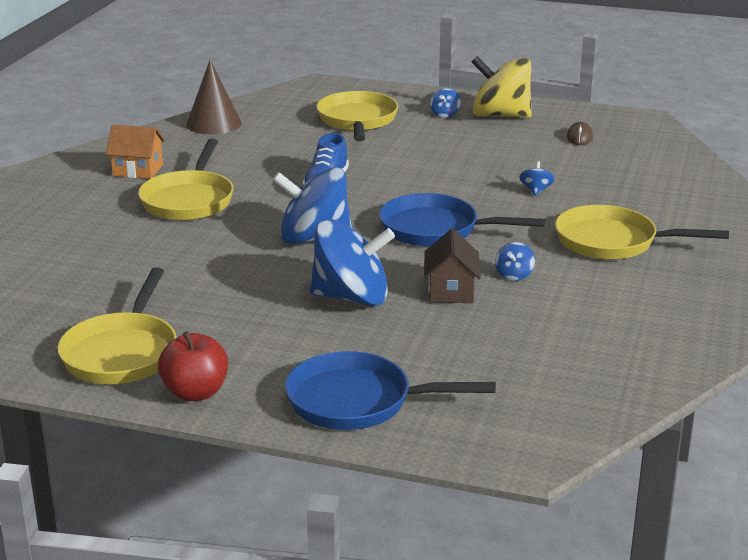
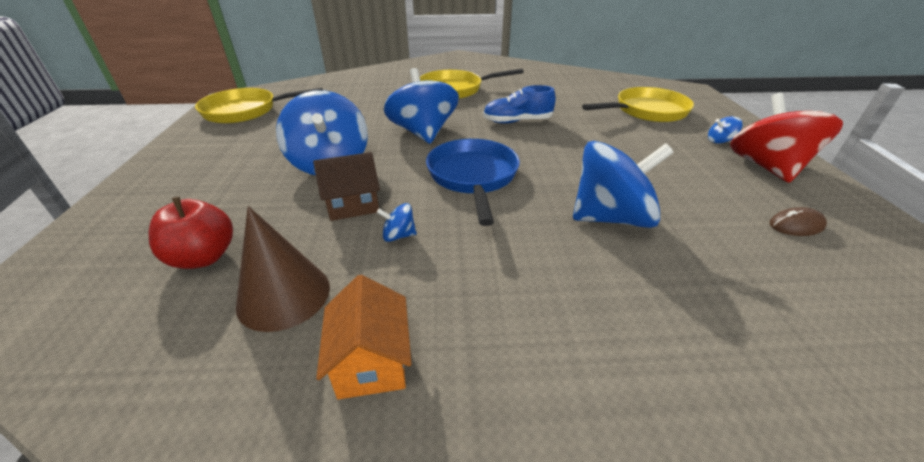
camera: 70 degrees right, 10 degrees up
orange house [106,125,165,179] -> orange house moved to [316,275,412,399]
red apple [158,331,228,401] -> red apple moved to [149,197,233,269]
brown cone [186,60,241,134] -> brown cone moved to [236,206,330,332]
blue pan [285,351,496,430] -> none
yellow spinning top [472,56,532,118] -> red spinning top [730,93,843,183]
blue spinning top [519,161,555,196] -> blue spinning top [573,141,674,228], size x2.45
yellow pan [555,205,729,260] -> none

